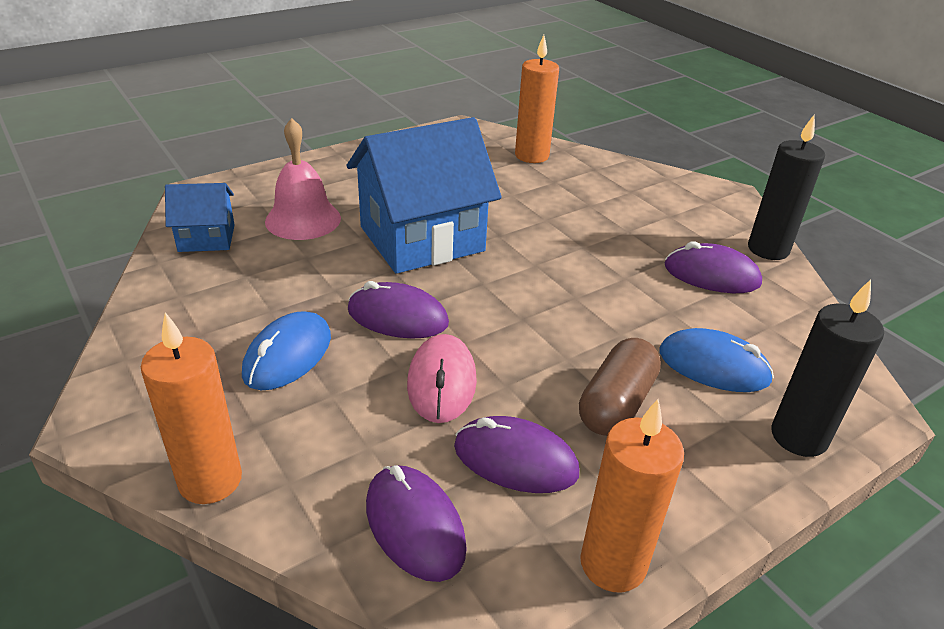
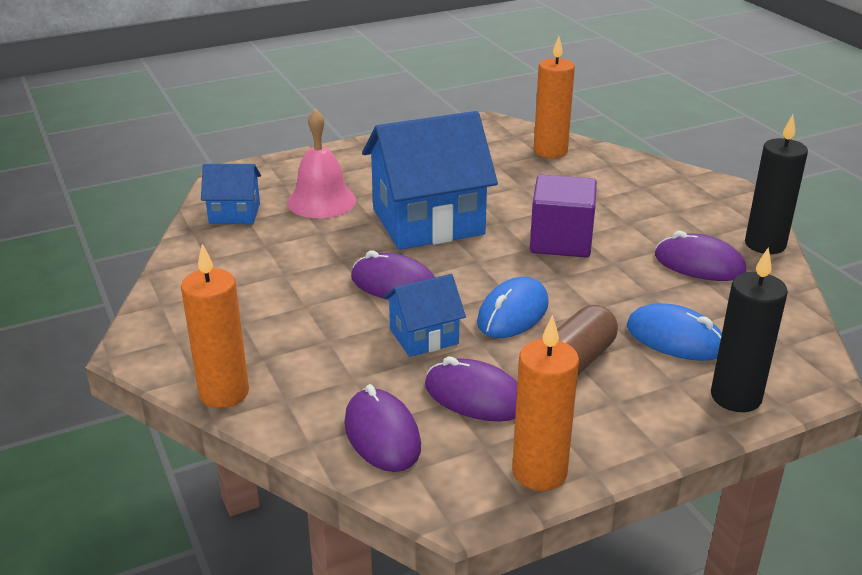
camera: 10 degrees right, 5 degrees down
blue mouse [242,311,331,390] -> blue mouse moved to [477,277,549,338]
pink mouse [407,334,477,423] -> blue house [383,274,466,357]
none -> purple cube [530,175,597,258]

